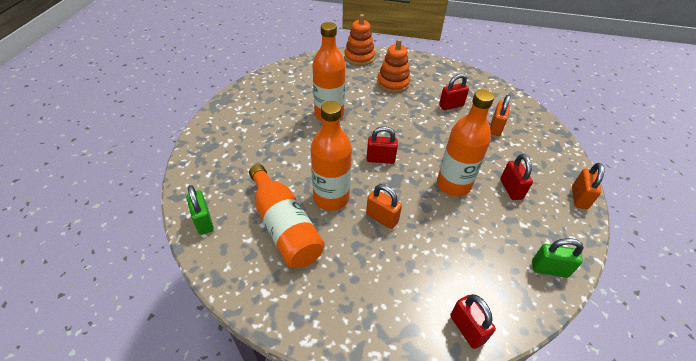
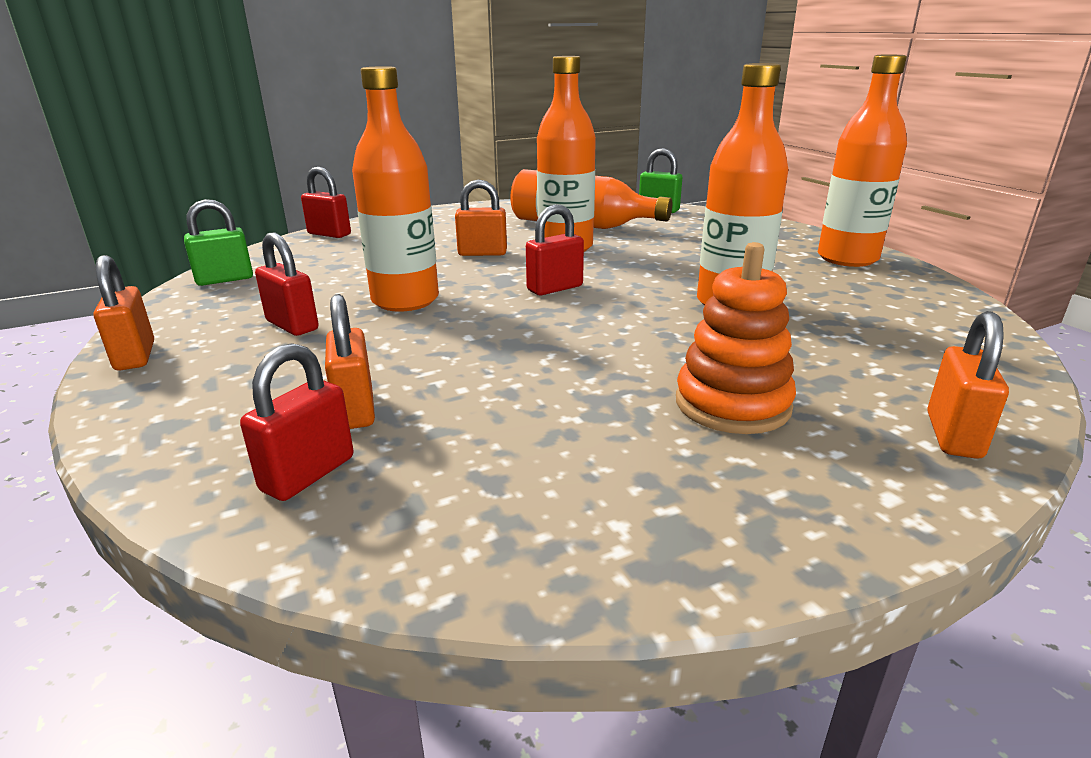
camera: 145 degrees right, 20 degrees down
orange stacking toy [344,14,375,66] -> orange padlock [927,311,1009,459]
red padlock [439,74,469,110] -> red padlock moved to [240,343,354,501]
none -> orange bottle [818,55,907,267]

